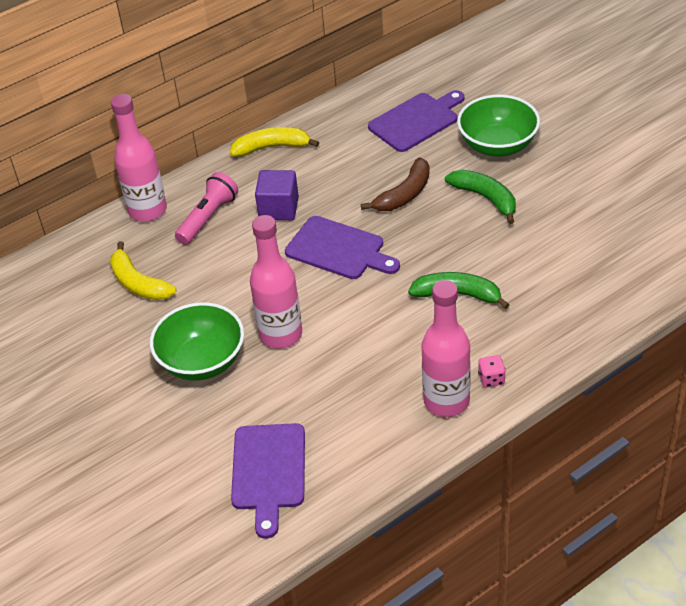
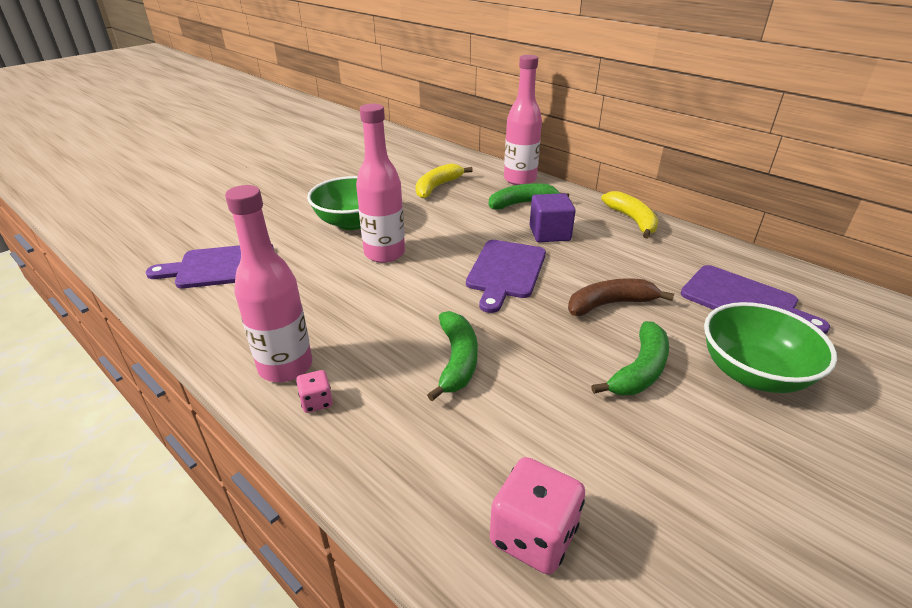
camera: 75 degrees right, 10 degrees down
pink flashlight [175,172,238,245] -> green banana [489,183,569,209]
brown banana [361,157,430,211] -> brown banana turned 135 degrees clockwise [568,278,674,316]
none -> pink dice [490,457,585,575]

